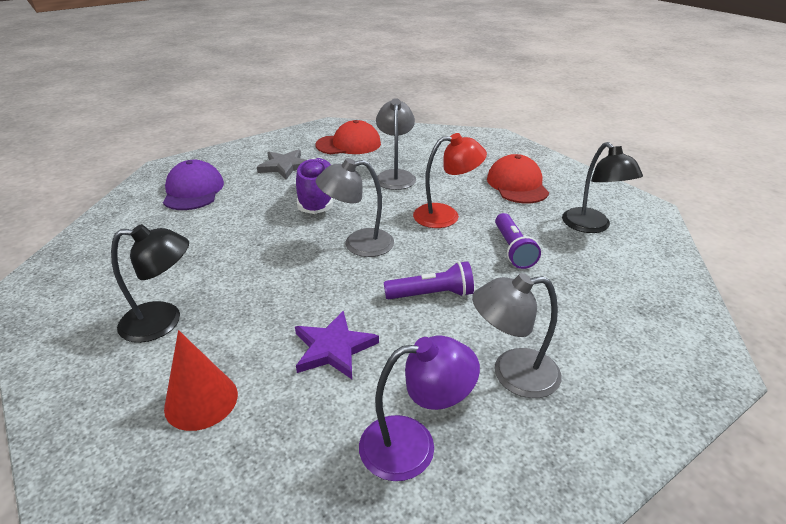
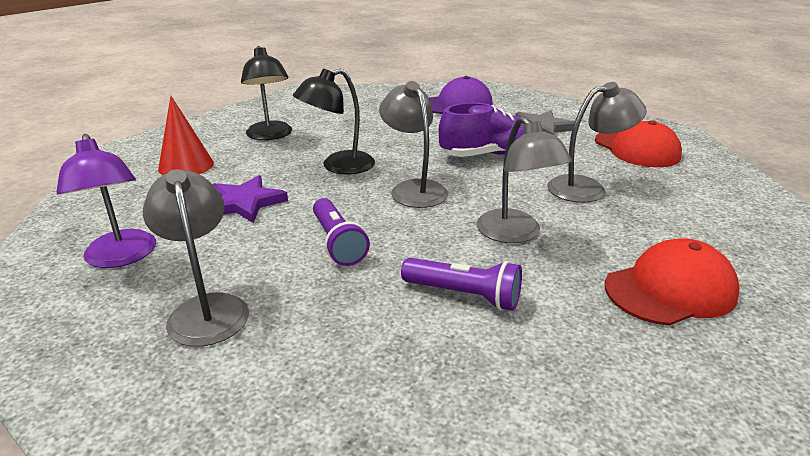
camera: 75 degrees right, 5 degrees down
red lamp [413,133,487,228] -> grey lamp [476,116,572,243]
purple flashlight [495,213,541,269] -> purple flashlight turned 135 degrees counterclockwise [401,258,522,311]
black lamp [562,142,643,233] -> black lamp moved to [293,68,375,174]

